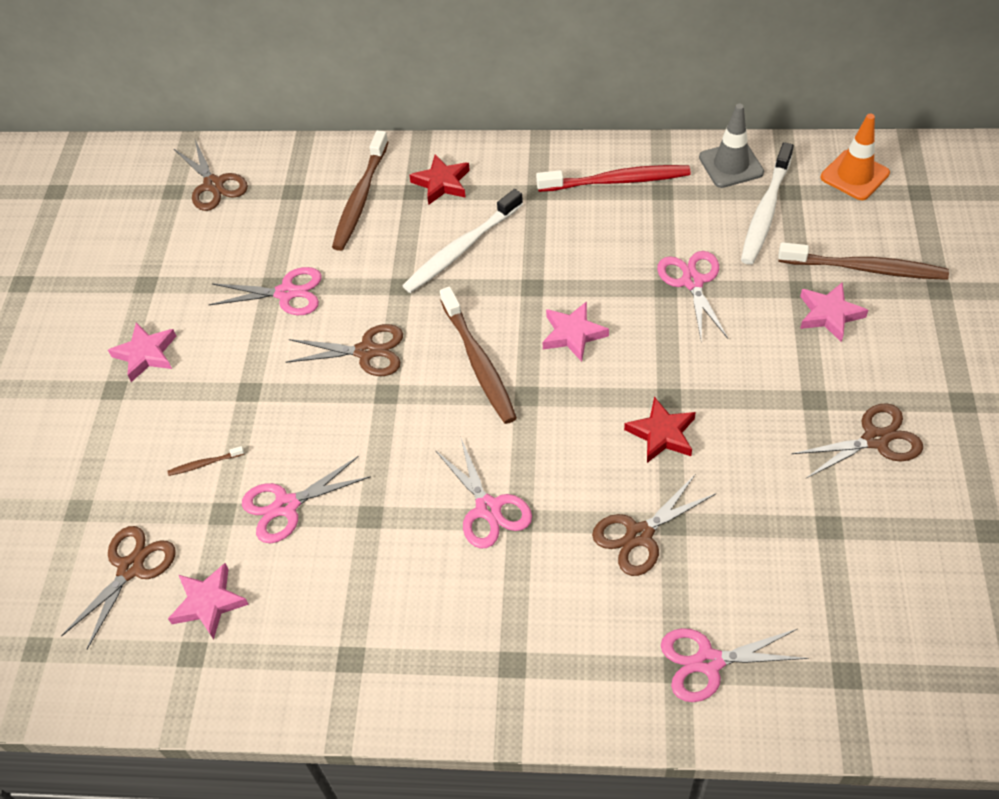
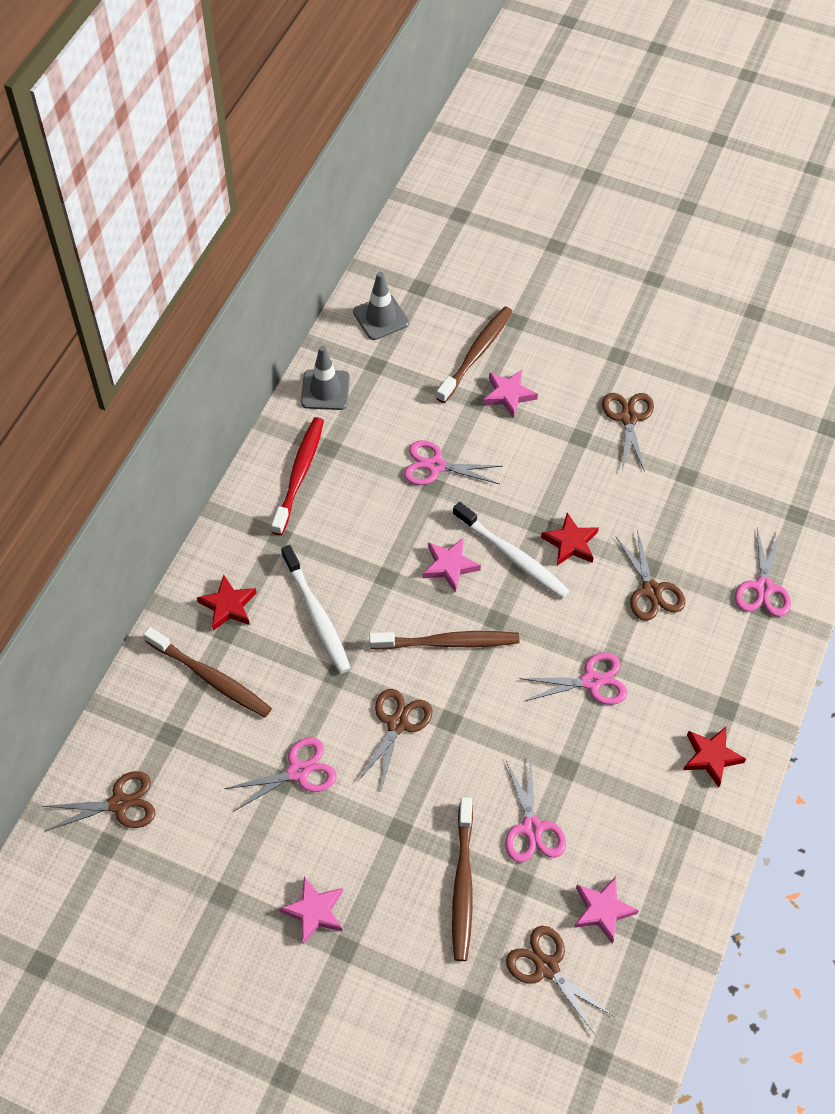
camera: 75 degrees left, 5 degrees up
brown toothbrush [167,446,244,476] -> brown toothbrush [452,797,473,961], size x2.31
pink scissors [208,267,322,315] -> pink scissors turned 45 degrees clockwise [224,737,337,812]
white toothbrush [741,142,794,265] -> white toothbrush moved to [453,502,570,599]
orange traffic cone [821,114,890,200] -> grey traffic cone [353,272,409,340]
none -> red star [683,727,746,788]

